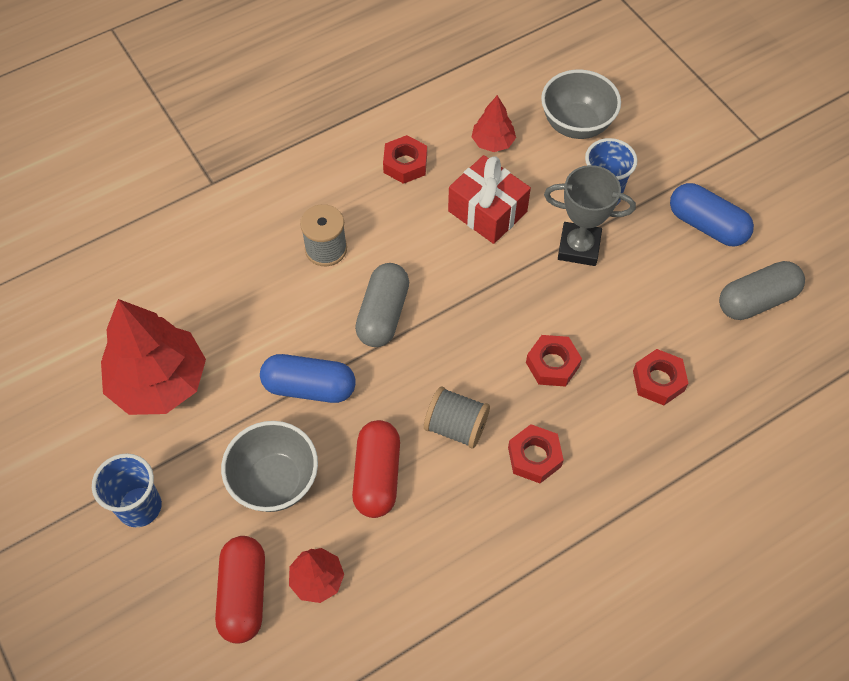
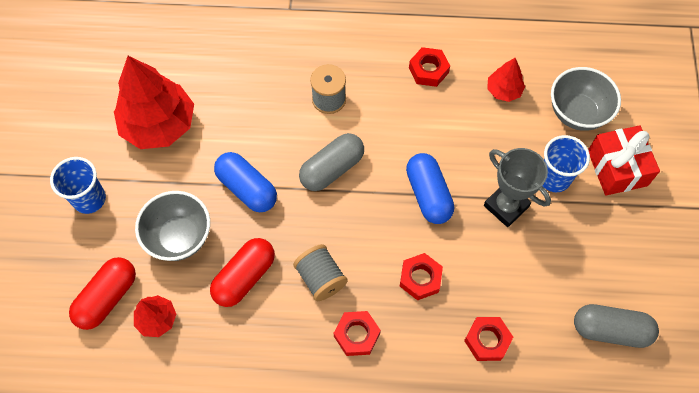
camera: 35 degrees right, 5 degrees up
red gift [448,155,531,244] -> red gift moved to [588,125,660,196]
blue capsule [670,183,754,246] -> blue capsule moved to [406,153,454,224]

